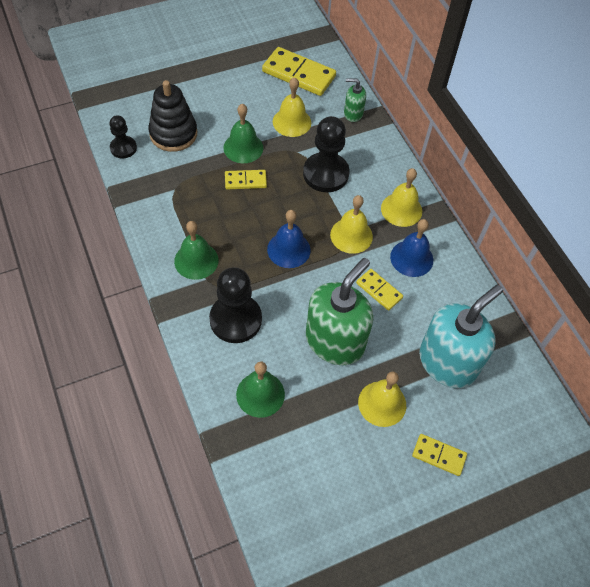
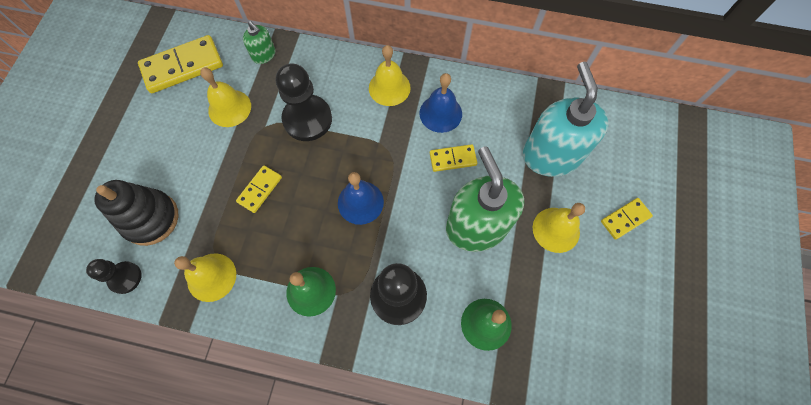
camera: 50 degrees left, 10 degrees up
green bell [223,104,263,163] -> none
yellow bell [330,195,373,254] -> yellow bell moved to [174,253,236,302]
green soap dispenser [344,78,366,122] -> green soap dispenser turned 90 degrees counterclockwise [243,21,275,64]

